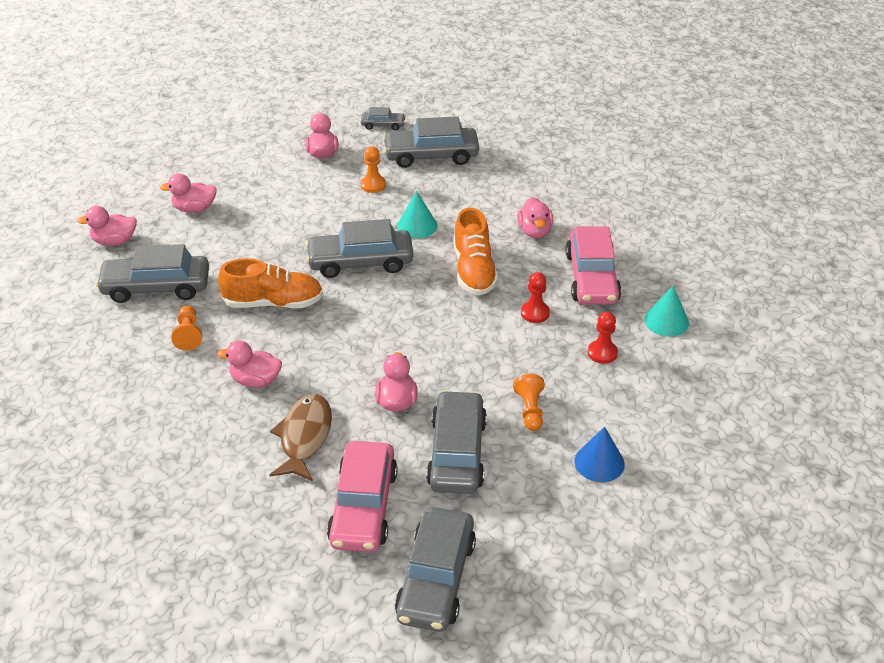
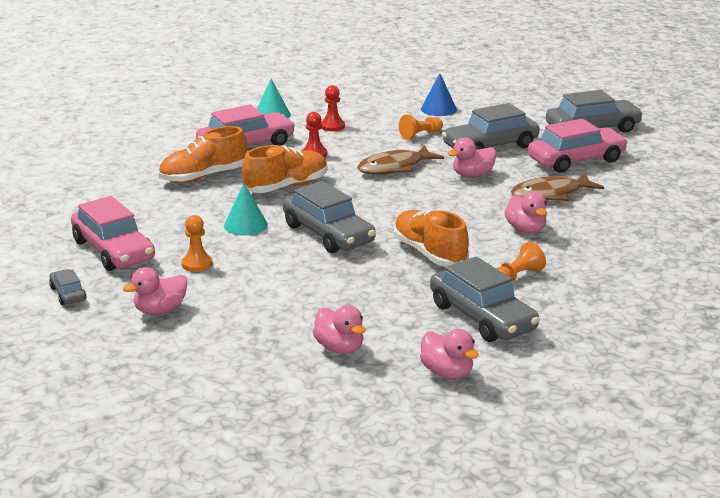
camera: 120 degrees left, 15 degrees down
grey car [383,116,479,168] -> pink car [71,196,155,271]
pink duck [517,197,553,238] -> orange shoe [159,126,247,183]
none -> brown fish [357,145,444,175]

